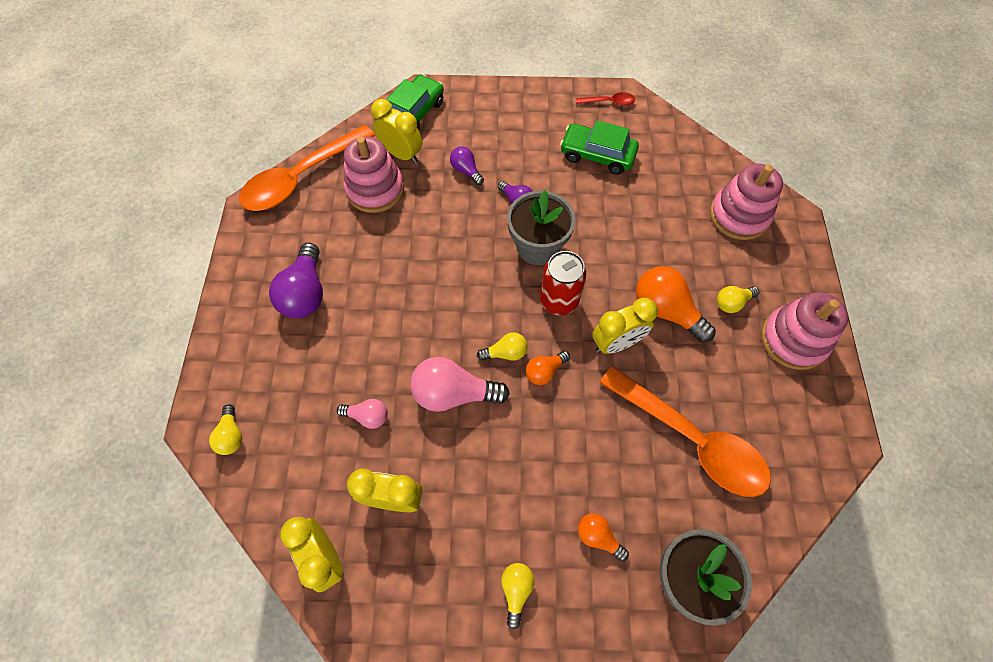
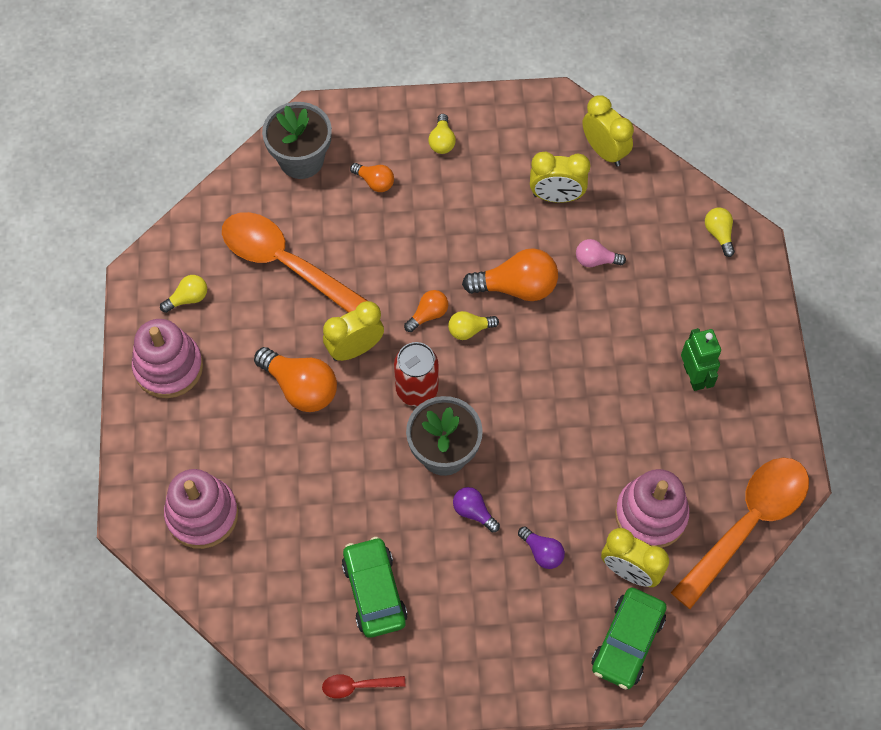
camera: 175 degrees right, 0 degrees up
purple light bulb [269,243,323,318] -> green robot [681,328,721,391]
pink light bulb [410,357,510,412] -> orange light bulb [462,248,558,301]
green car [560,120,639,175] -> green car turned 120 degrees counterclockwise [342,537,408,638]
yellow light bulb [717,286,759,313] -> yellow light bulb moved to [160,275,207,313]

